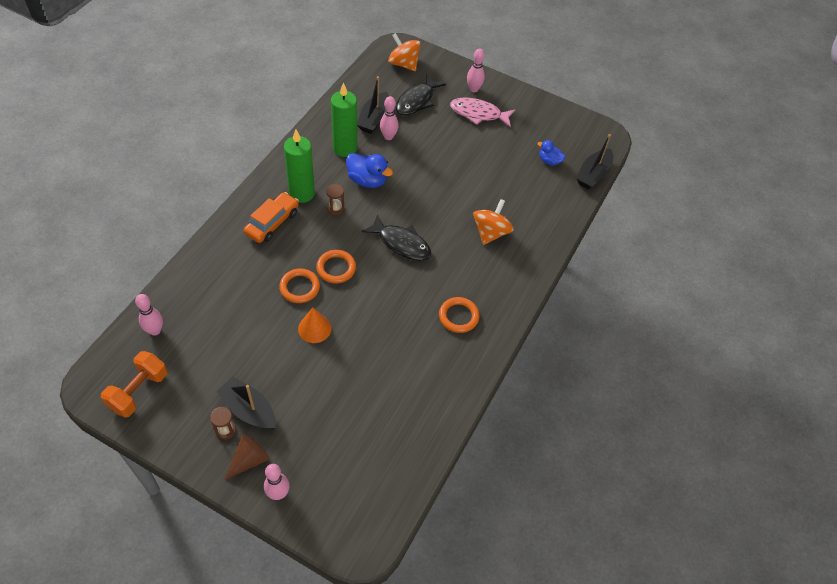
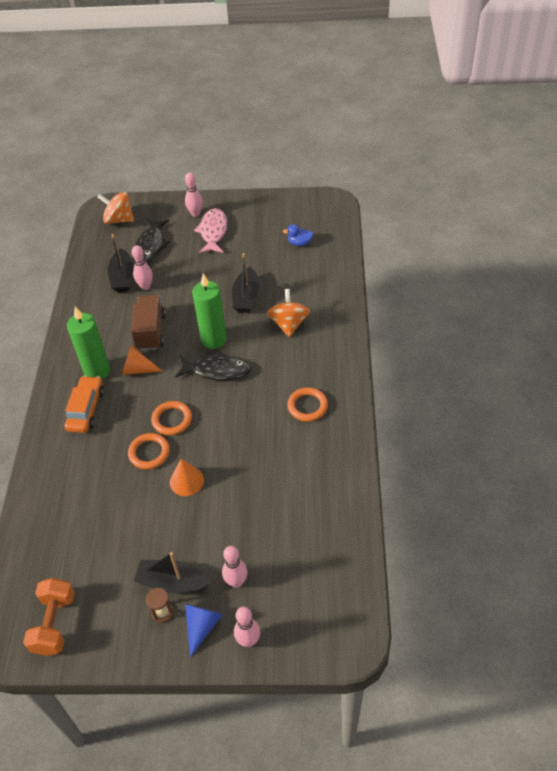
camera: 20 degrees left, 5 degrees down
pink bowling pin [135,294,163,336] -> pink bowling pin moved to [222,546,247,588]
brown cone [224,434,270,480] -> blue cone [185,604,223,657]
brown hourglass [326,184,344,215] -> orange cone [122,345,163,375]
green candle [331,82,357,157] -> green candle moved to [192,273,227,349]
blue duck [346,153,393,188] -> brown truck [131,295,166,351]
pink fish [450,98,515,127] -> pink fish turned 105 degrees clockwise [194,208,227,253]
black boat [576,134,613,190] -> black boat moved to [232,253,259,313]

